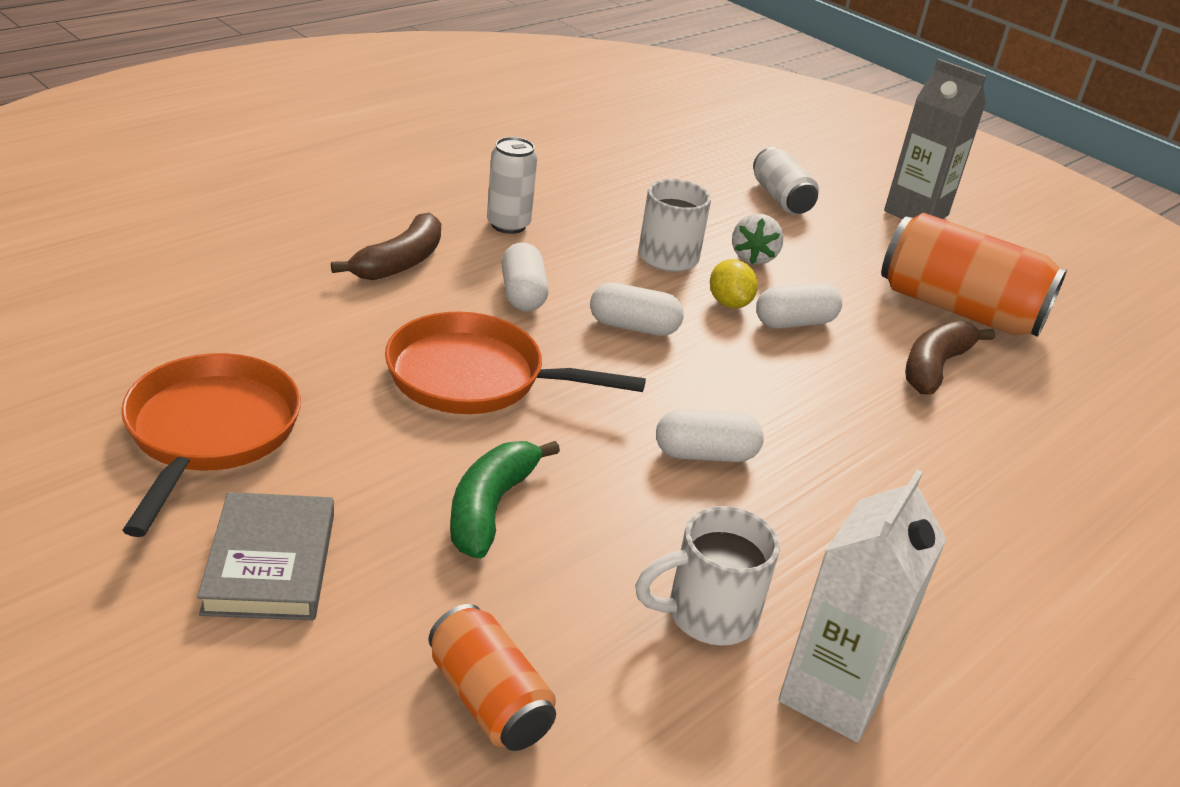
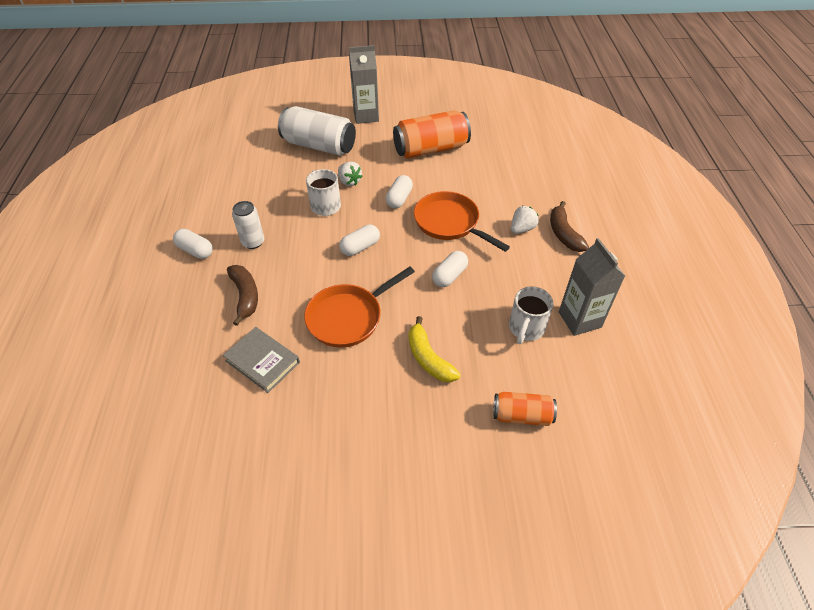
camera: 45 degrees left, 15 degrees up
orange pan [121,353,301,537] -> orange pan moved to [414,191,510,252]
grey book [197,492,334,620] -> grey book moved to [223,327,300,393]
green banana [450,441,560,559] -> yellow banana [409,316,461,382]
white capsule [501,242,549,311] -> white capsule moved to [173,229,213,259]
yellow lemon [710,259,758,308] -> none
white can [753,147,819,214] -> white can [278,106,356,156], size x1.79
white carton [778,469,946,742] -> grey carton [559,238,625,336]
brown banana [905,320,995,394] -> brown banana moved to [550,201,589,252]
none -> white strawberry [511,206,539,234]

